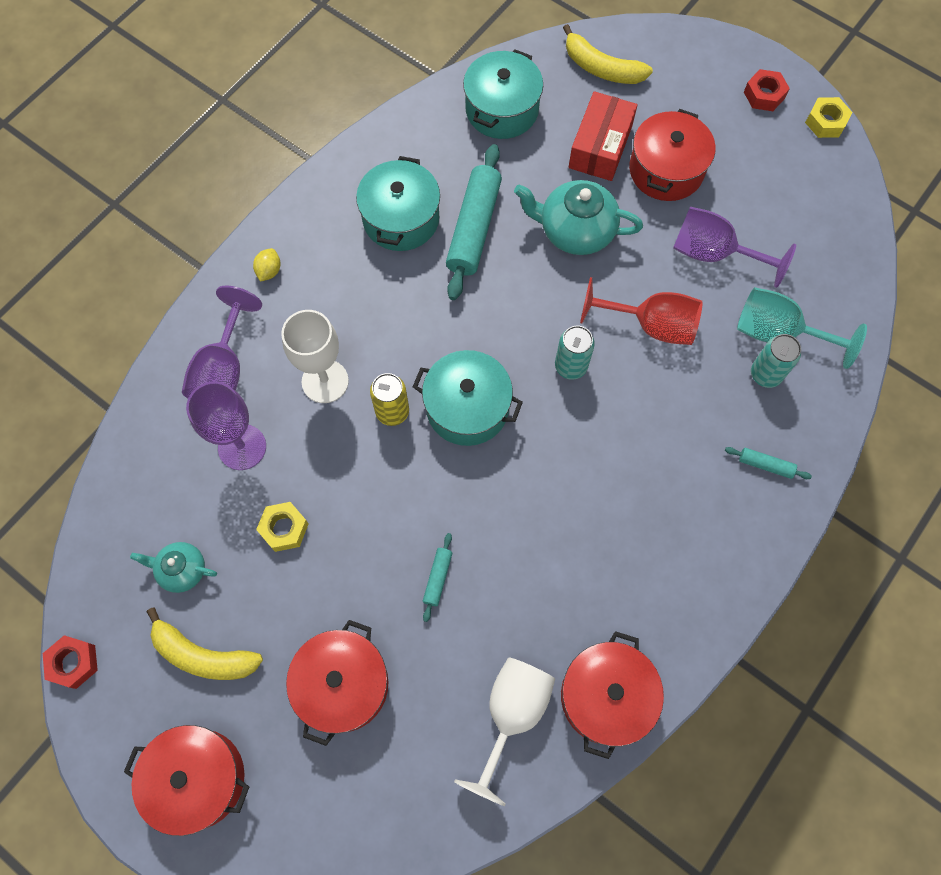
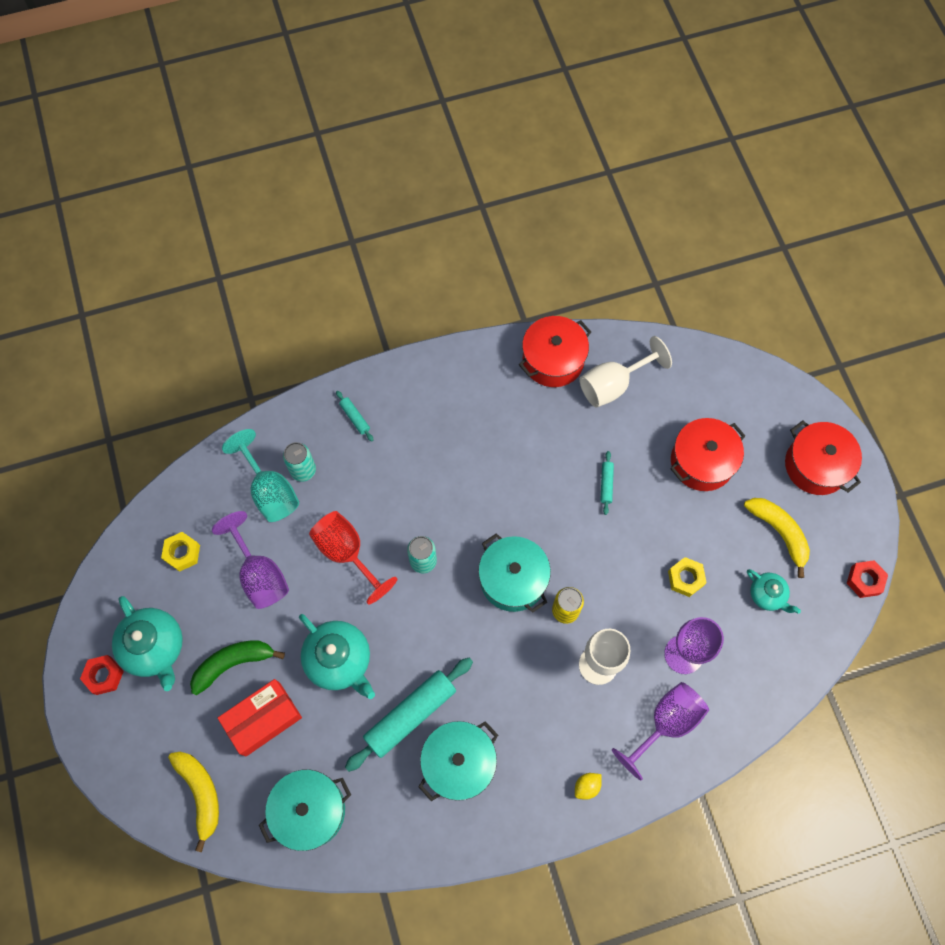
camera: 145 degrees left, 0 degrees up
turquoise rolling pin [423,533,452,622] -> turquoise rolling pin turned 45 degrees counterclockwise [600,451,614,515]
red pot [629,109,715,201] -> green banana [190,640,285,695]
yellow nut [805,97,852,138] -> yellow nut moved to [161,532,200,572]
none -> turquoise teapot [112,596,183,691]

